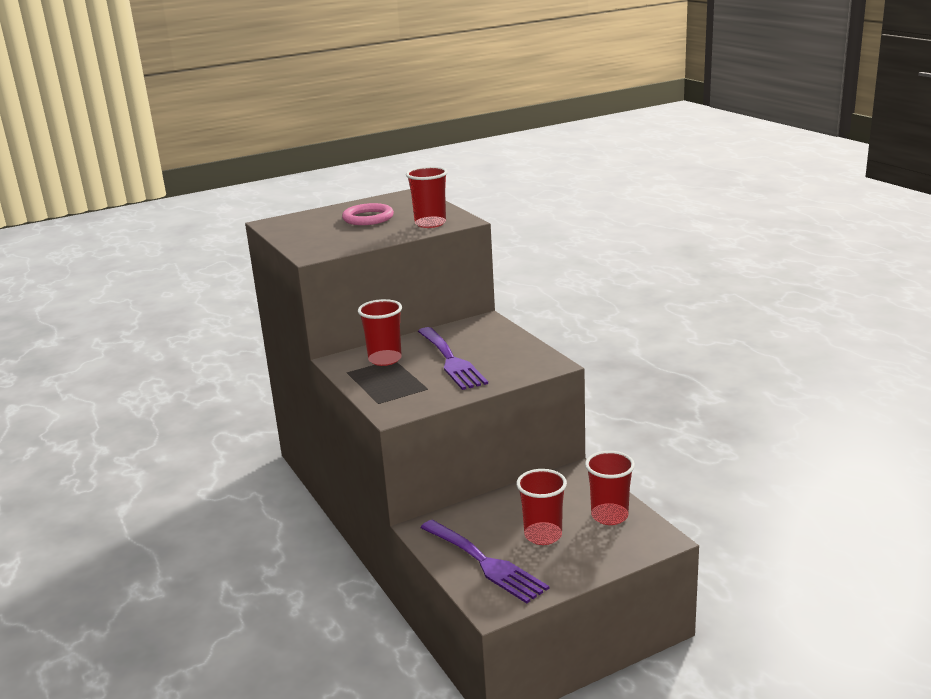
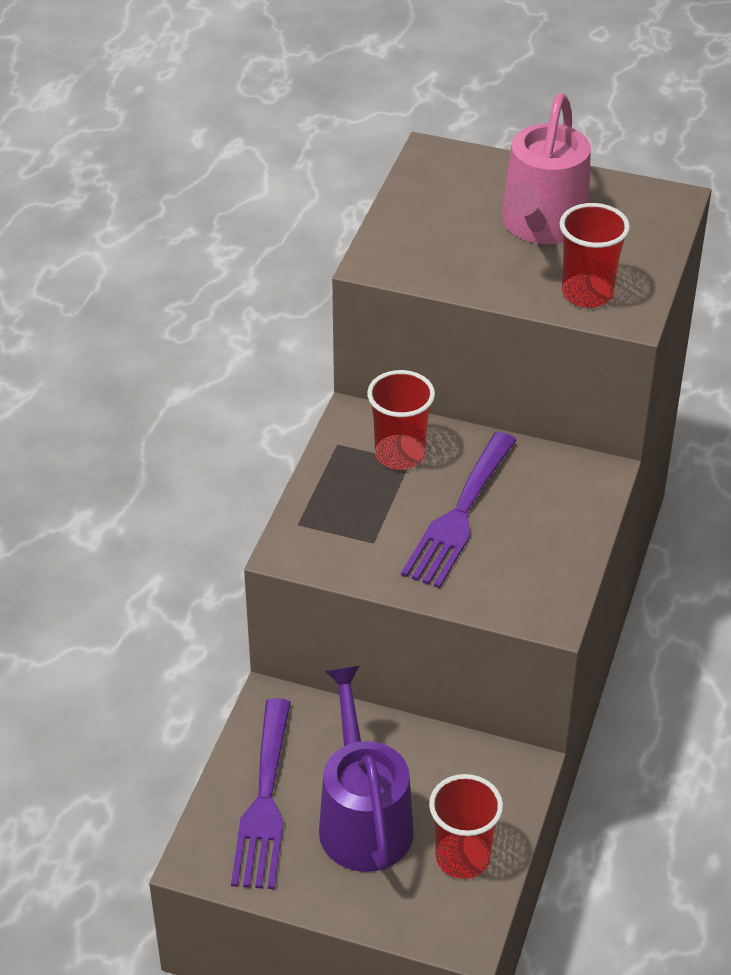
camera: 45 degrees right, 20 degrees up
pink ring [342,203,394,225] -> pink watering can [502,93,591,244]
red cup [516,469,567,545] -> purple watering can [319,666,414,872]

